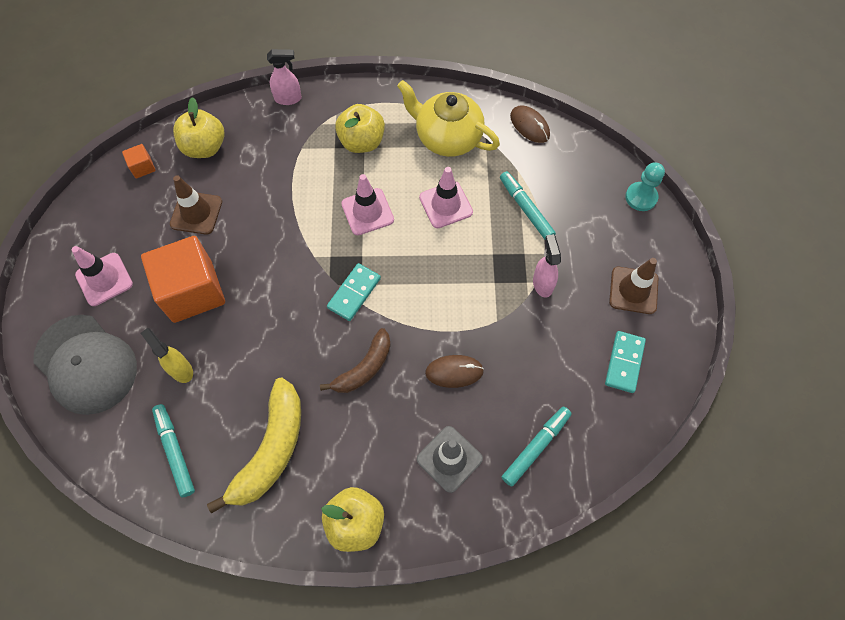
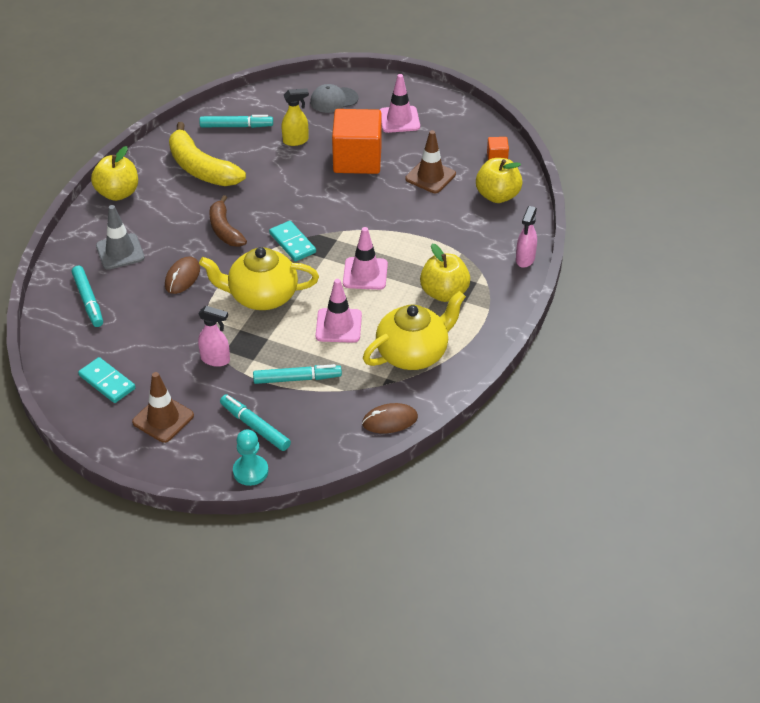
camera: 115 degrees right, 20 degrees down
grey cap [33,315,137,415] -> grey cap [310,84,358,113], size x0.56
none -> yellow teapot [199,247,319,310]
none -> turquoise marker [220,395,291,451]

